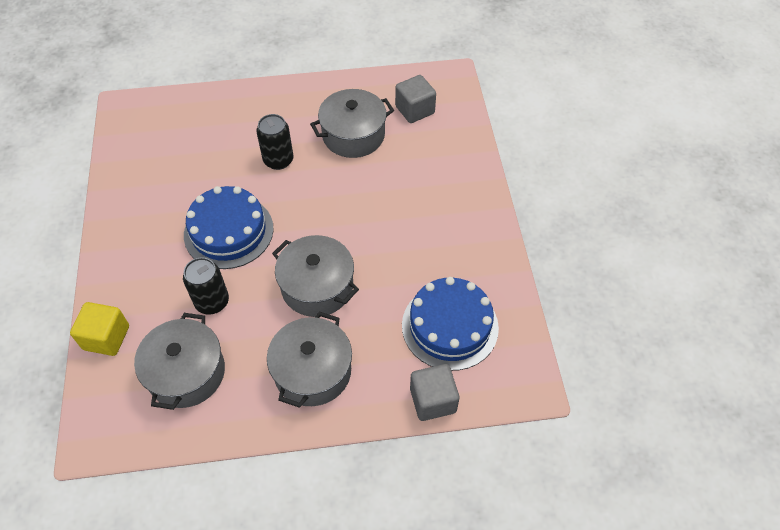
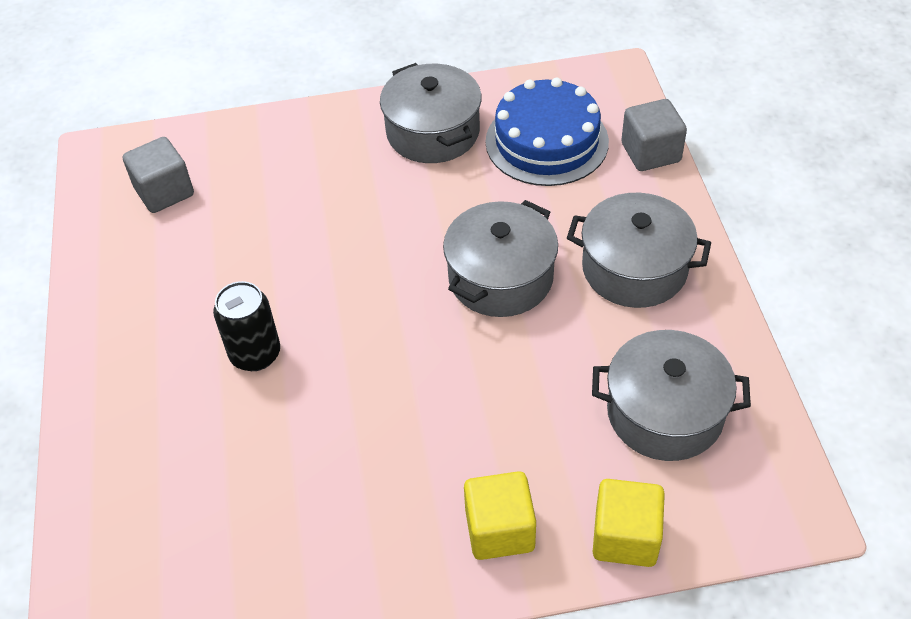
camera: 90 degrees left, 5 degrees down
black can [183,257,229,315] -> none
blue cake [184,186,274,269] -> none
grey pot [310,89,394,158] -> grey pot moved to [380,63,482,163]
none -> yellow cube [464,471,536,560]

